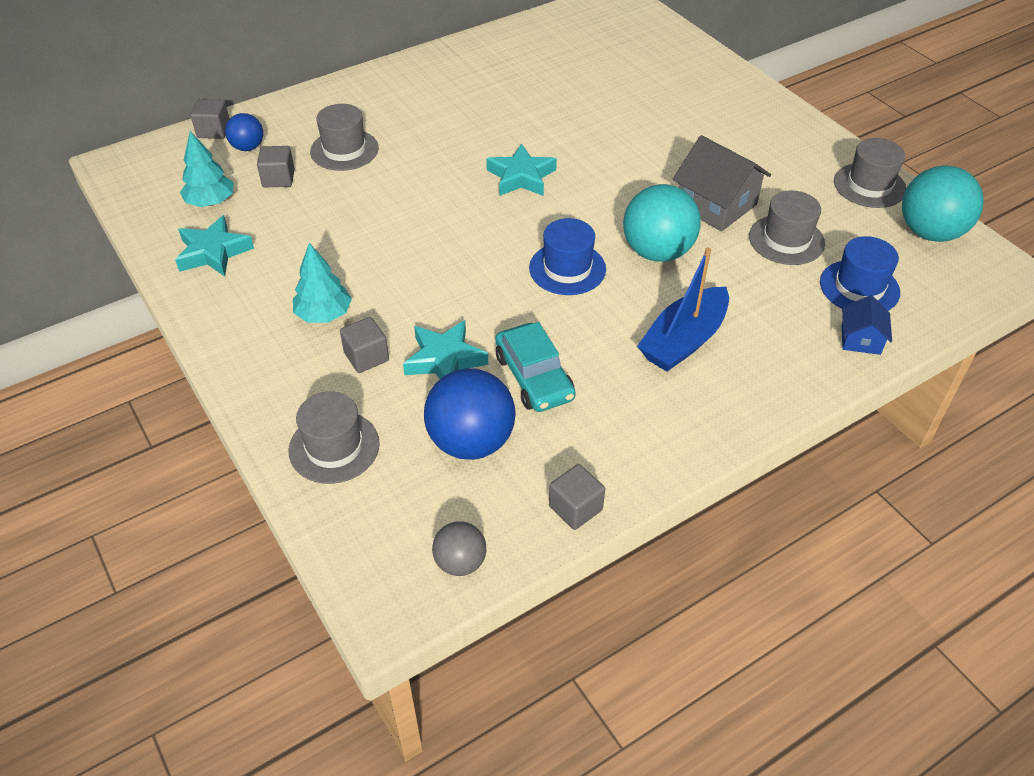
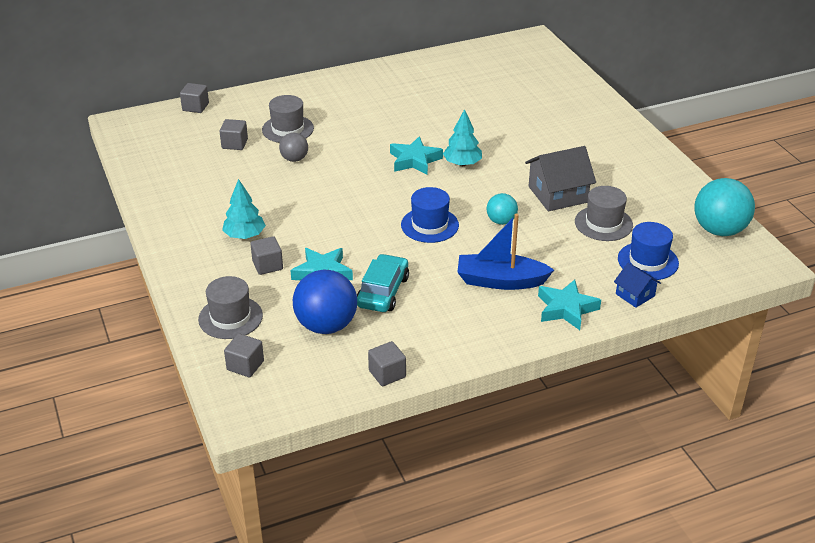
camera: 10 degrees right, 10 degrees down
turquoise star [175,215,254,276] -> turquoise star moved to [538,279,601,330]
turquoise tree [180,131,234,207] -> turquoise tree moved to [443,109,482,166]
blue ball [225,113,263,151] -> none
grey ball [432,521,486,576] -> grey ball moved to [279,133,308,162]
turquoise car [495,322,576,412] -> turquoise car turned 150 degrees counterclockwise [357,254,409,312]
turquoise ball [623,184,701,262] -> turquoise ball [487,193,518,225], size x0.55
blue boat [637,248,729,371] -> blue boat turned 45 degrees clockwise [457,214,554,290]
grey house [673,135,771,231] -> grey house turned 75 degrees counterclockwise [525,146,596,211]
grey hat [834,138,907,208] -> none
blue house [842,295,892,355] -> blue house turned 60 degrees counterclockwise [614,263,661,308]
none -> grey cube [224,334,264,377]

